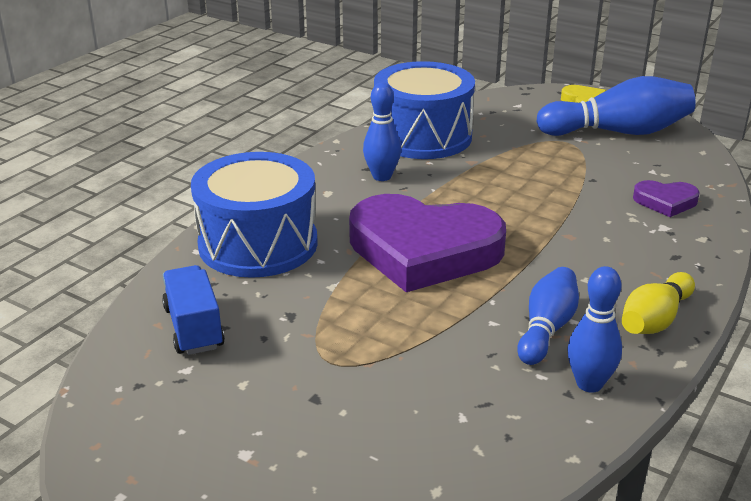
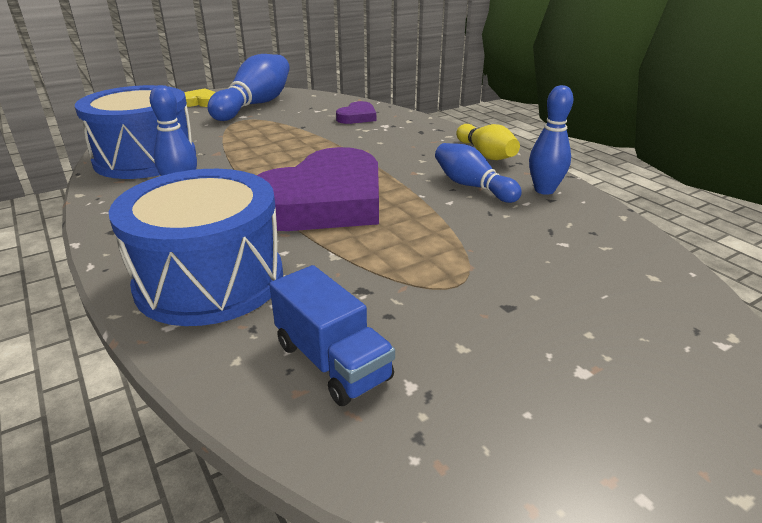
camera: 65 degrees left, 0 degrees up
blue truck [162,265,225,355] -> blue truck turned 135 degrees counterclockwise [269,265,395,406]

